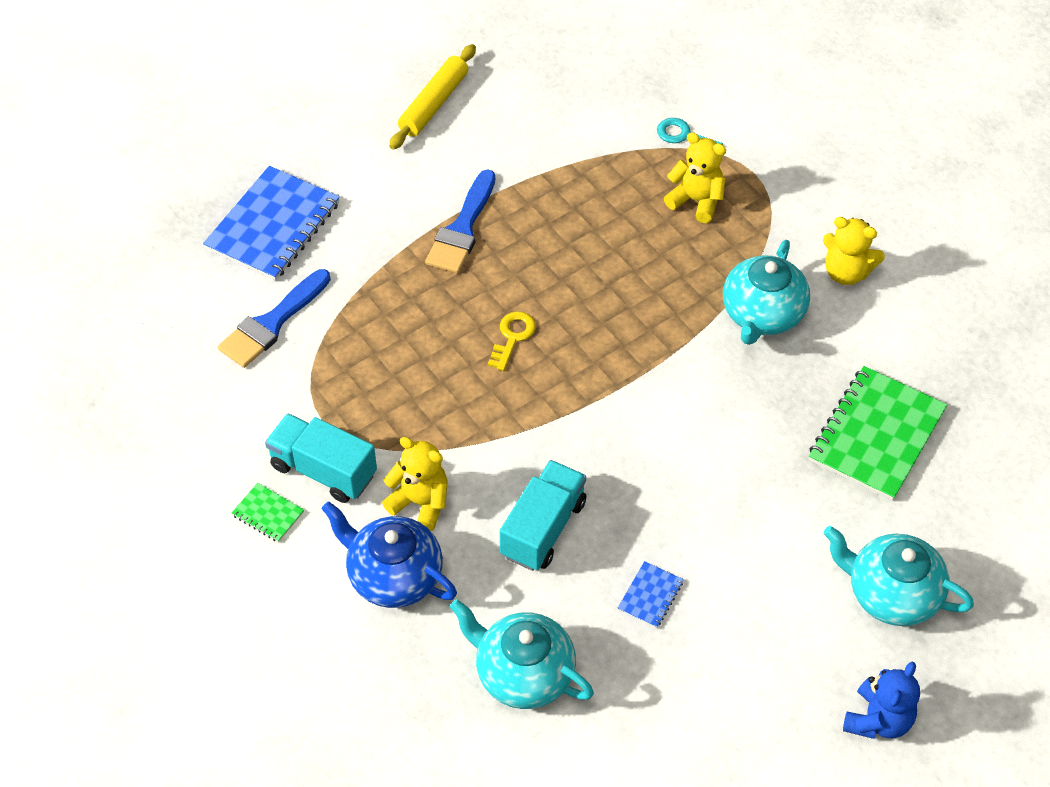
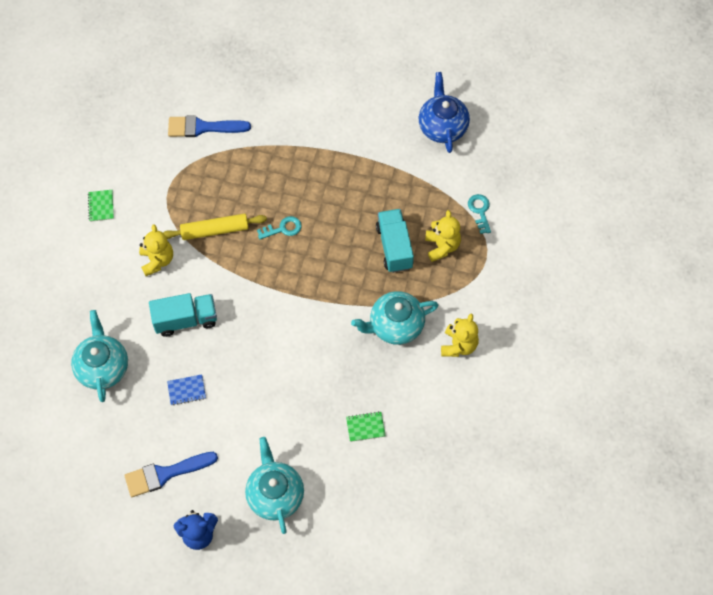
camera: 50 degrees right, 10 degrees up
blue notebook [203,166,340,281] -> none
turquoise truck [265,414,377,503] -> turquoise truck moved to [376,209,414,273]
blue teapot [321,501,457,608] -> blue teapot moved to [419,72,470,153]
yellow rolling pin [389,44,476,150] -> yellow rolling pin moved to [163,214,267,240]
blue brush [425,169,496,273] -> blue brush moved to [124,452,218,497]
yellow key [488,311,536,371] -> turquoise key [257,216,302,239]
green notebook [809,366,948,501] -> green notebook [346,411,386,442], size x0.45
yellow teddy bear [823,217,885,285] -> yellow teddy bear turned 150 degrees counterclockwise [441,314,479,357]

